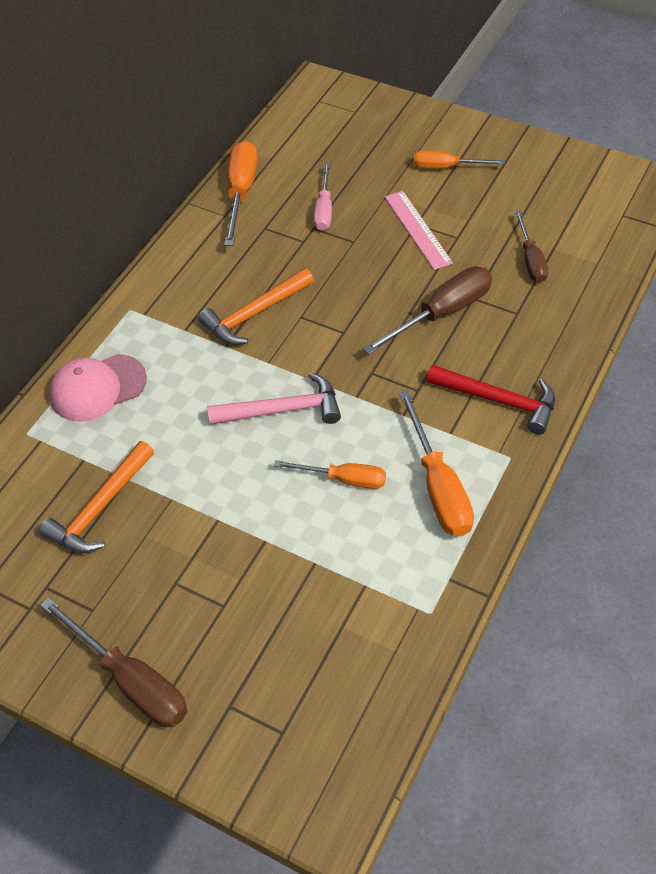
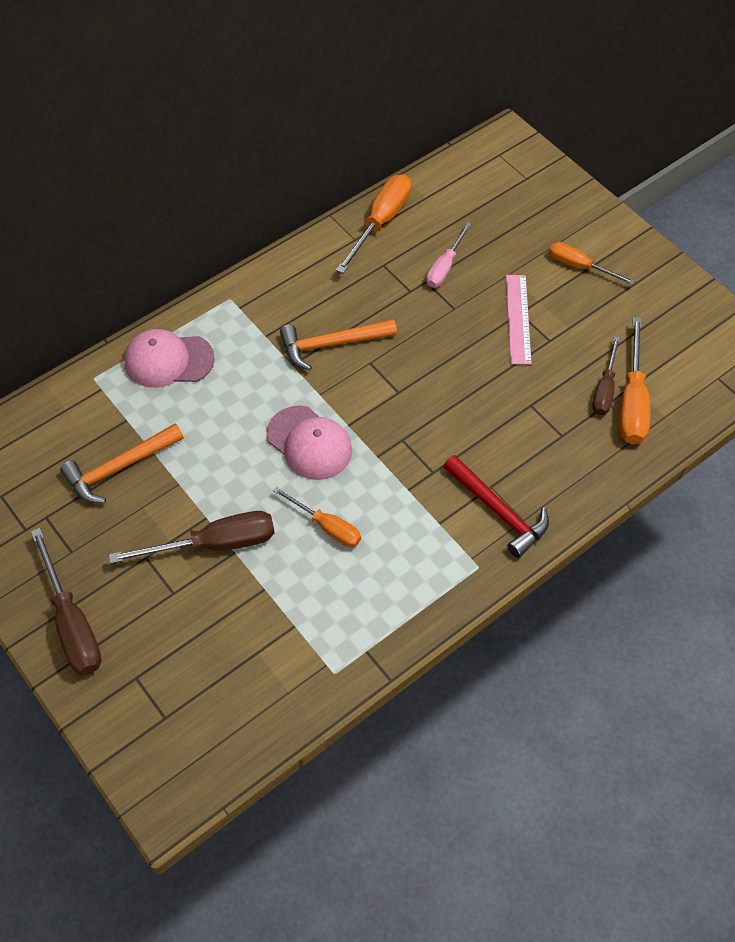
camera: 20 degrees right, 5 degrees up
pink hammer [207,372,341,425] -> pink cap [266,405,352,480]
brown screwdriver [363,267,492,354] -> brown screwdriver moved to [109,511,275,564]
orange screwdriver [399,391,474,536] -> orange screwdriver moved to [619,317,650,445]

